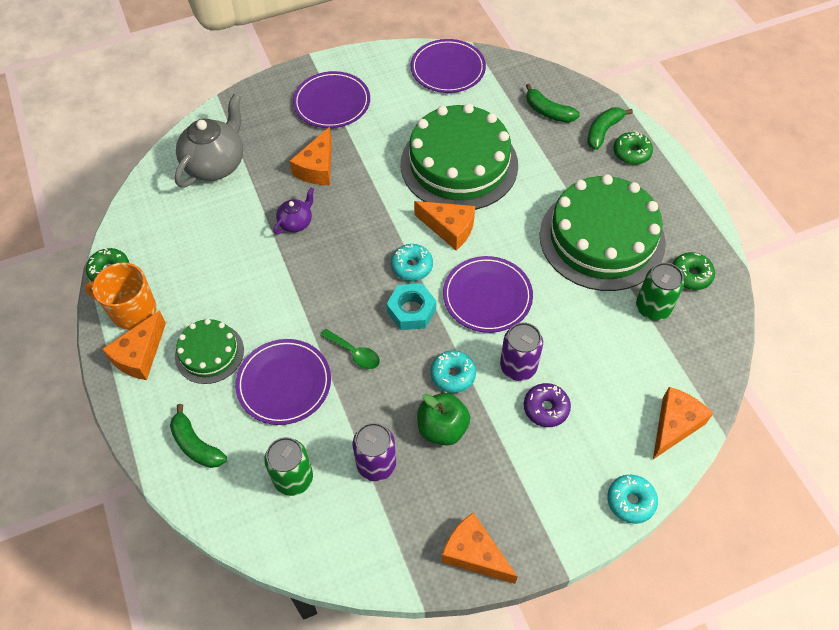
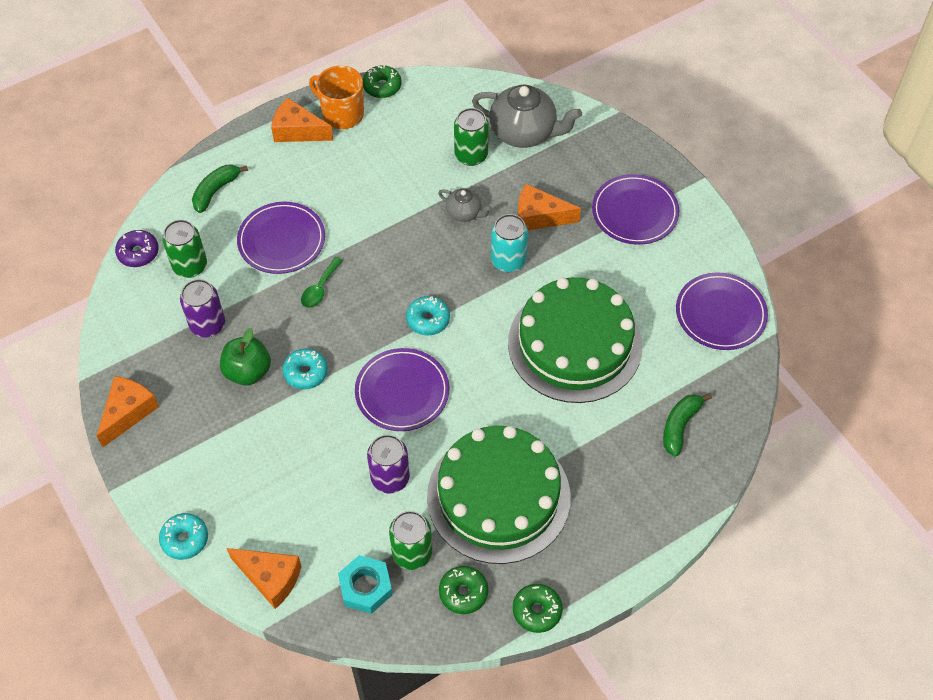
camera: 80 degrees right, 0 degrees up
orange mug [85,262,157,330] -> orange mug turned 60 degrees counterclockwise [309,66,364,129]
green cake [175,319,244,384] -> none
purple teapot [274,188,314,234] -> grey teapot [438,188,492,222]
turquoise nut [386,283,436,330] -> turquoise nut moved to [338,555,392,614]
orange cheese [414,201,475,250] -> none
purple can [500,322,543,381] -> purple can moved to [367,435,410,494]
purple donut [524,383,571,427] -> purple donut moved to [115,230,159,267]
green banana [587,108,633,150] -> none
green donut [613,132,653,165] -> green donut moved to [513,584,563,633]
none -> green can [454,108,489,166]
none -> turquoise can [491,214,528,272]

